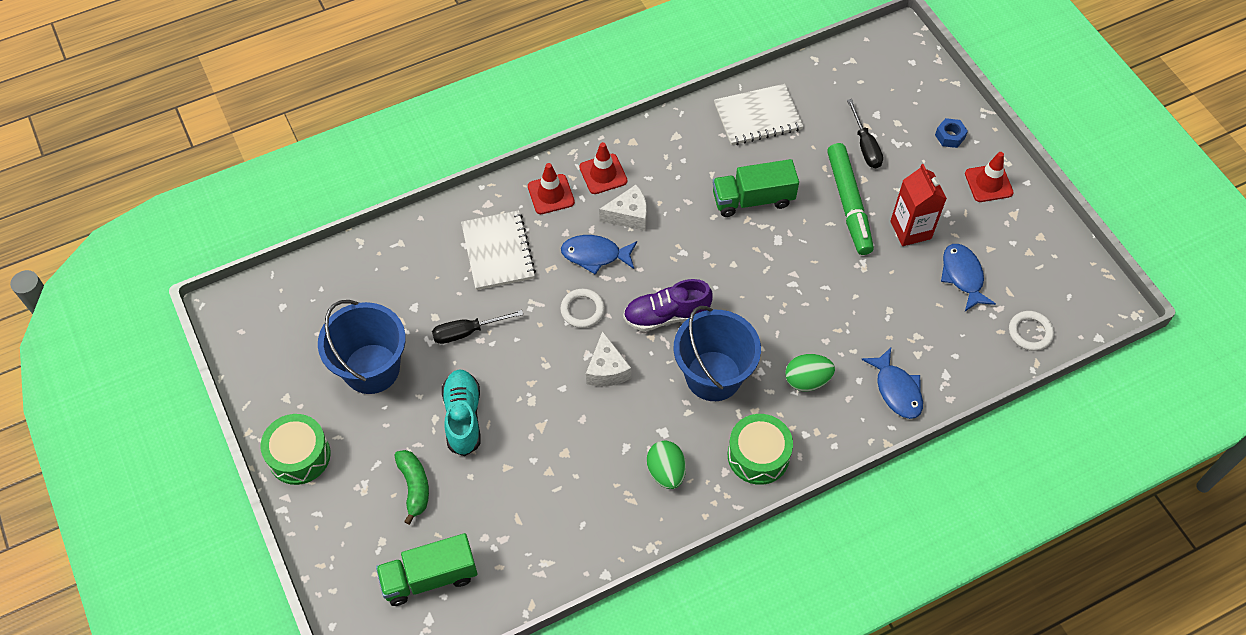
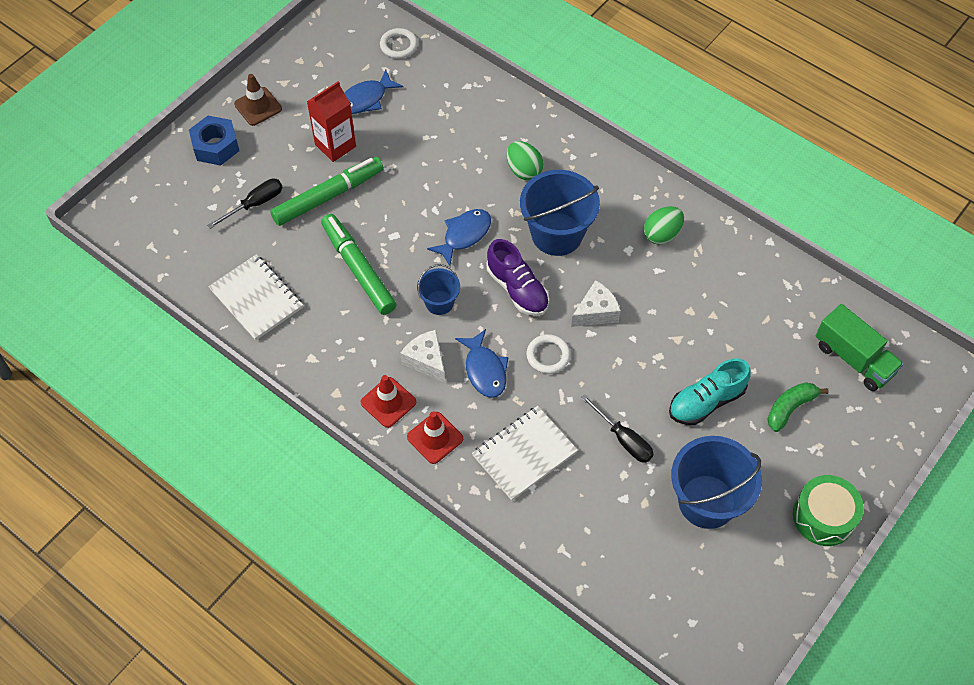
camera: 115 degrees left, 0 degrees up
green truck [713,159,799,217] -> green marker [321,214,397,315]
green drum [728,414,793,485] -> none
blue fish [861,348,923,419] -> blue fish moved to [427,209,491,266]
blue nut [935,118,968,148] -> blue nut [189,116,239,165], size x1.69
red traffic cone [965,152,1014,202] -> brown traffic cone [234,74,282,126]
none -> blue bucket [417,264,460,315]

